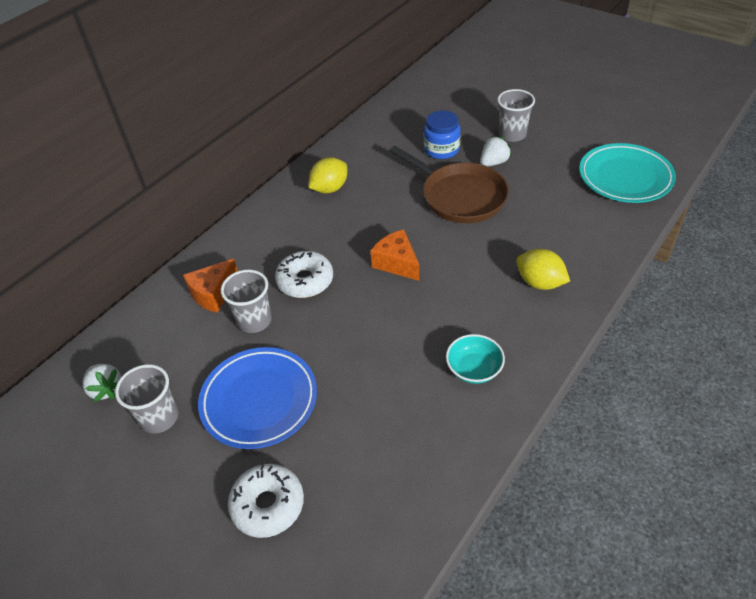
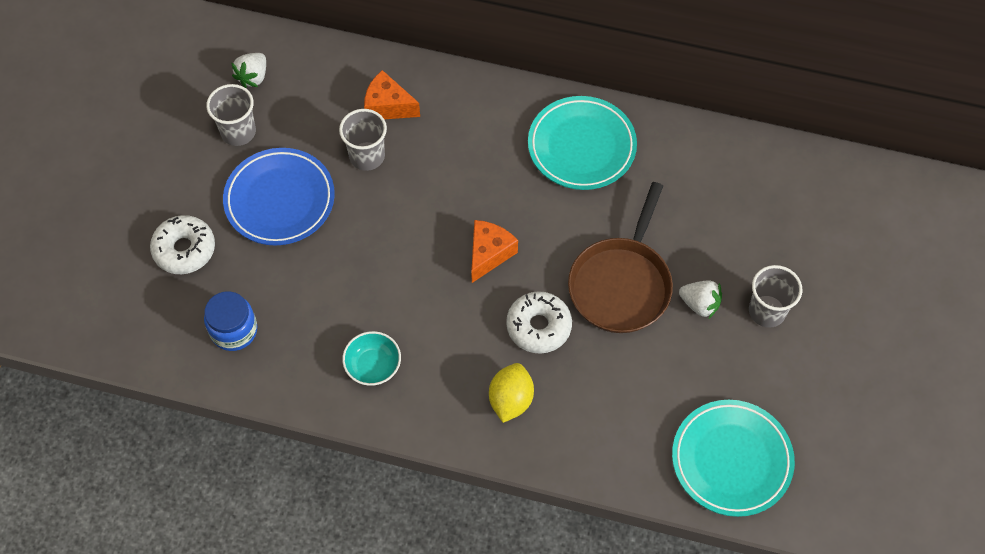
camera: 65 degrees right, 15 degrees up
white donut [275,251,333,298] -> white donut moved to [506,291,572,354]
yellow lemon [309,157,347,193] -> turquoise plate [528,96,637,190]
blue jar [424,111,461,159] -> blue jar moved to [204,291,257,351]

